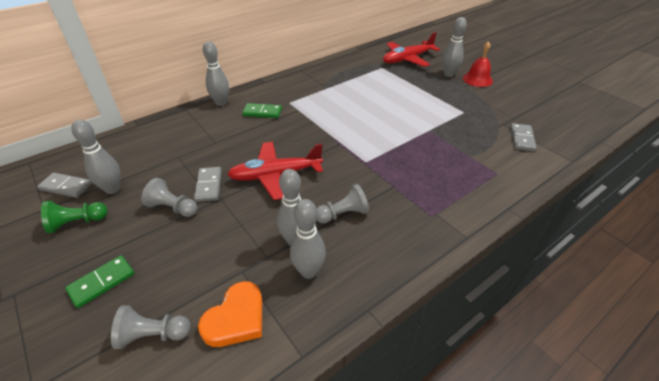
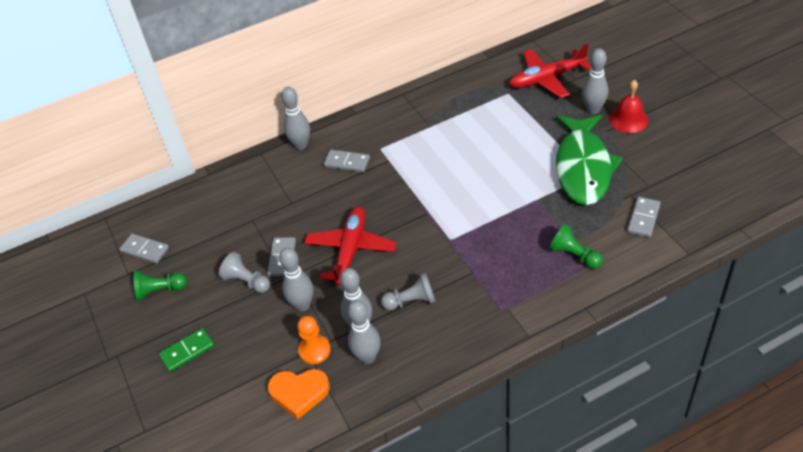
camera: 15 degrees right, 5 degrees up
grey bowling pin [71,119,120,194] -> grey bowling pin moved to [279,247,313,312]
grey pawn [111,305,191,349] -> none
orange heart [198,281,262,347] -> orange heart turned 45 degrees clockwise [268,369,330,419]
red plane [227,142,323,200] -> red plane turned 105 degrees clockwise [304,206,396,285]
green domino [242,103,282,118] -> grey domino [324,150,370,172]
none -> orange pawn [297,316,331,364]
none -> green pawn [549,224,603,269]
none -> green fish [556,114,623,205]

